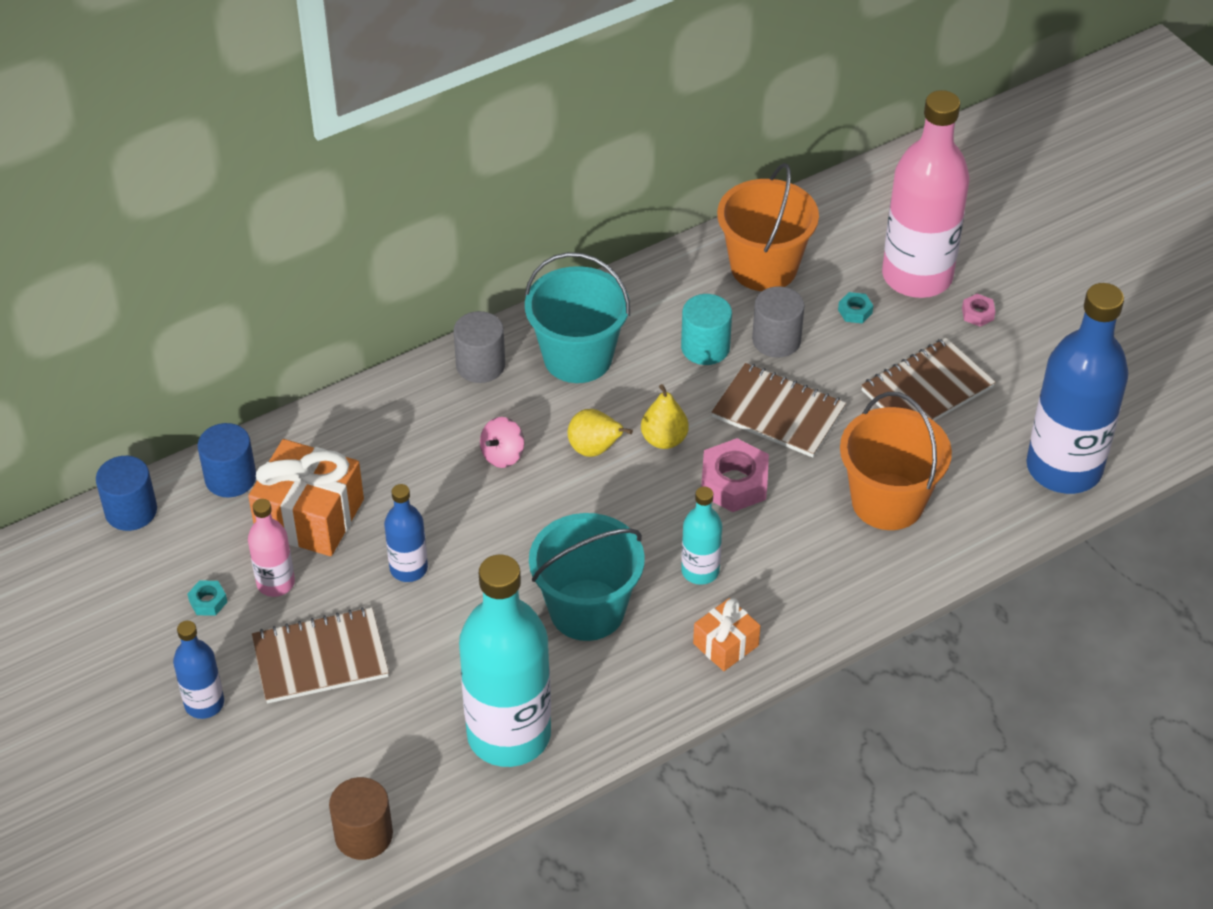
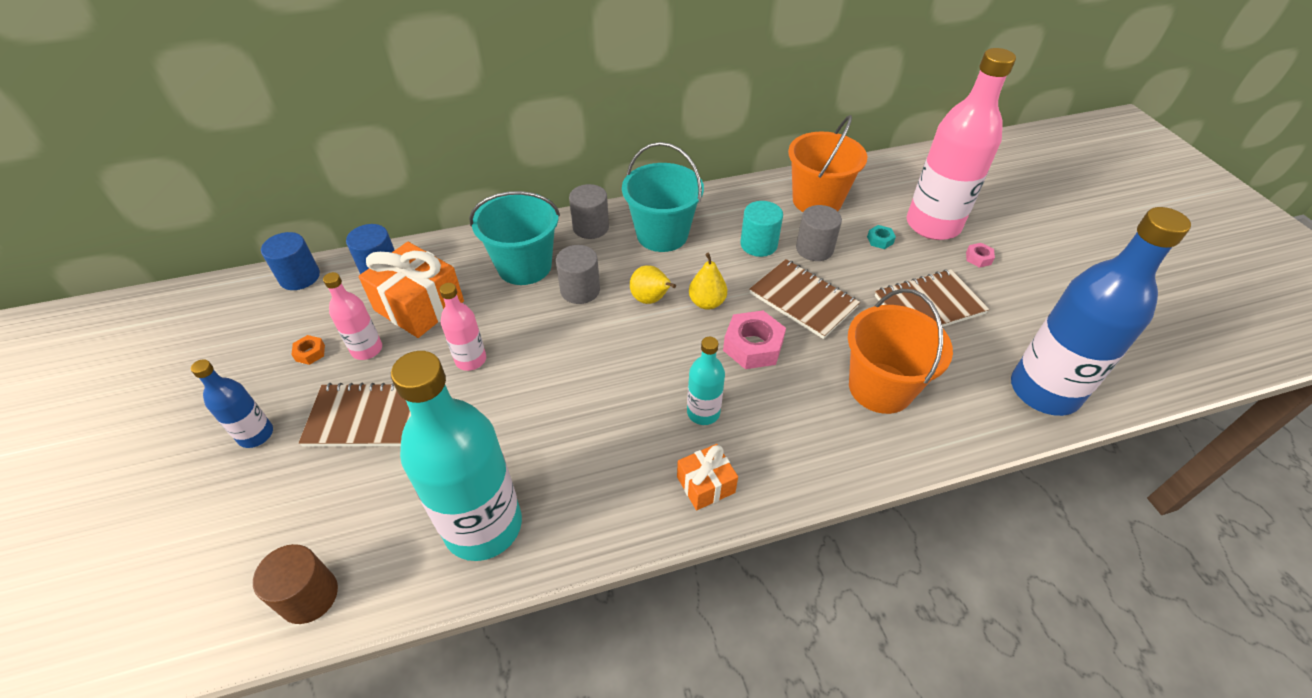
camera: 15 degrees right, 0 degrees up
turquoise nut [188,581,227,615] -> orange nut [291,335,325,365]
blue bottle [384,484,428,582] -> pink bottle [440,283,486,371]
pink spinning top [480,417,524,468] -> grey cylinder [556,245,600,304]
turquoise bucket [529,513,645,641] -> turquoise bucket moved to [469,191,560,285]

